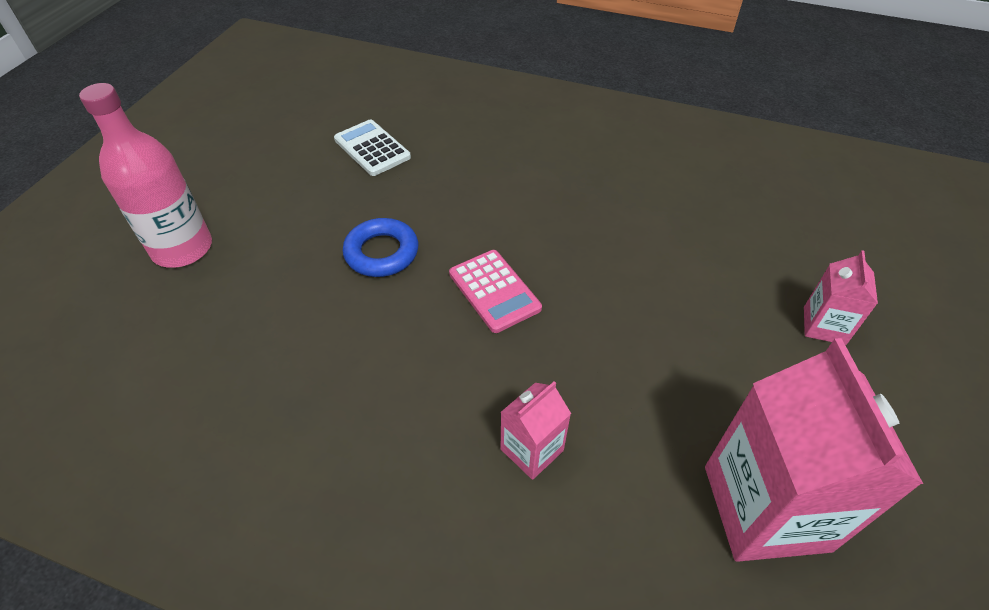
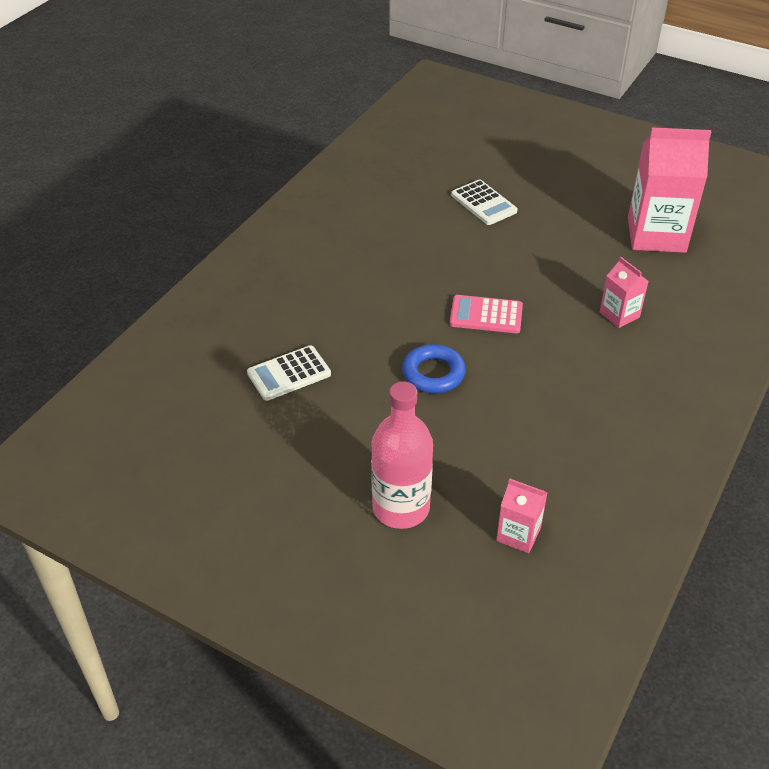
camera: 80 degrees left, 5 degrees down
pink calculator [449,250,542,333] -> pink calculator turned 150 degrees counterclockwise [450,295,523,333]
pink carton [804,250,878,345] -> pink carton moved to [496,478,548,553]
none -> white calculator [451,180,518,225]

